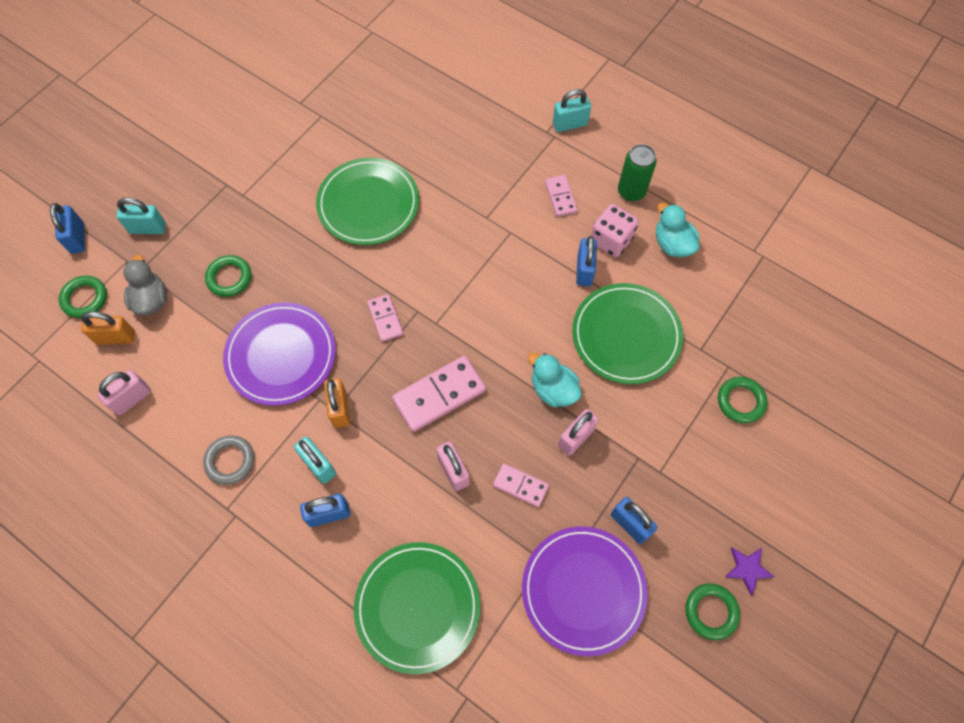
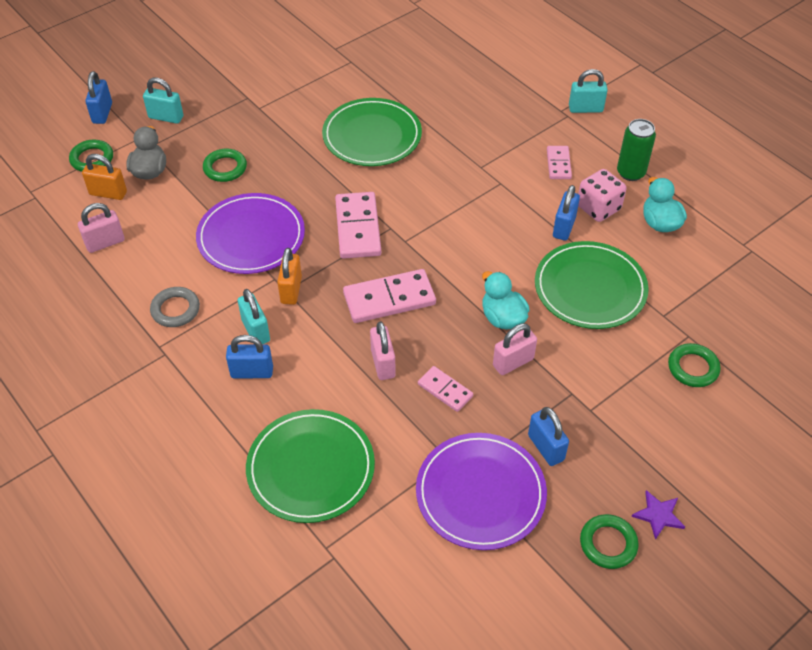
camera: 15 degrees right, 15 degrees down
pink domino [367,294,403,342] -> pink domino [335,192,381,259], size x1.76

